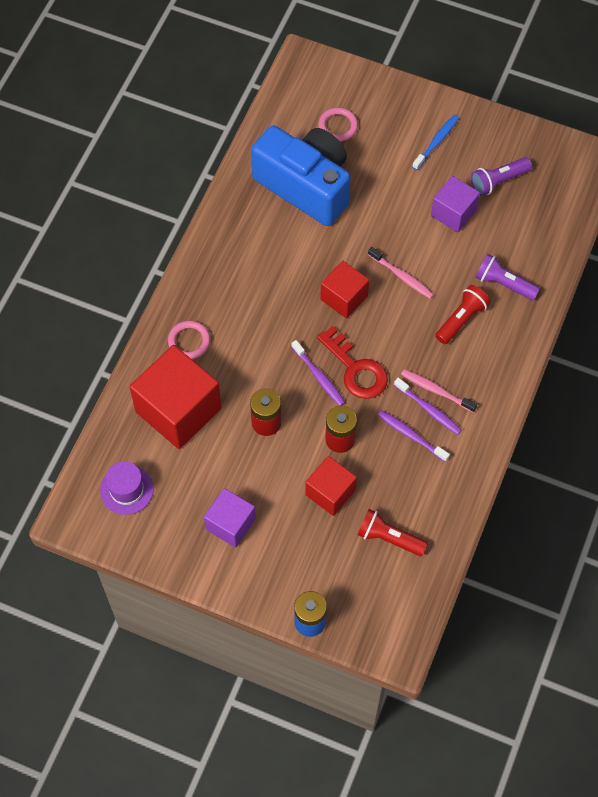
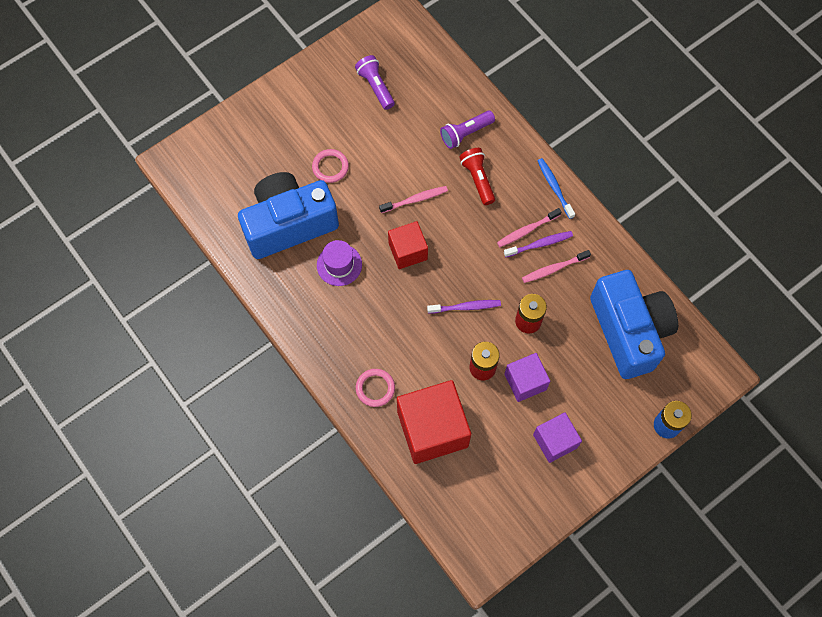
camera: 60 degrees left, 5 degrees up
purple hat [100,461,154,515] -> purple hat moved to [317,240,362,286]
red cube [305,456,357,516] -> none
red key [317,326,388,399] -> none
pink ring [318,107,358,142] -> pink ring moved to [312,149,349,183]
red flashlight [357,509,428,556] -> blue camera [590,270,678,379]
purple toothbrush [378,410,450,462] -> pink toothbrush [522,250,591,283]
blue toothbrush [412,114,459,170] -> blue toothbrush moved to [537,158,575,219]
purple cube [431,176,480,232] -> purple cube moved to [504,353,550,402]
purple flashlight [471,157,532,196] -> purple flashlight turned 150 degrees clockwise [355,55,395,110]

